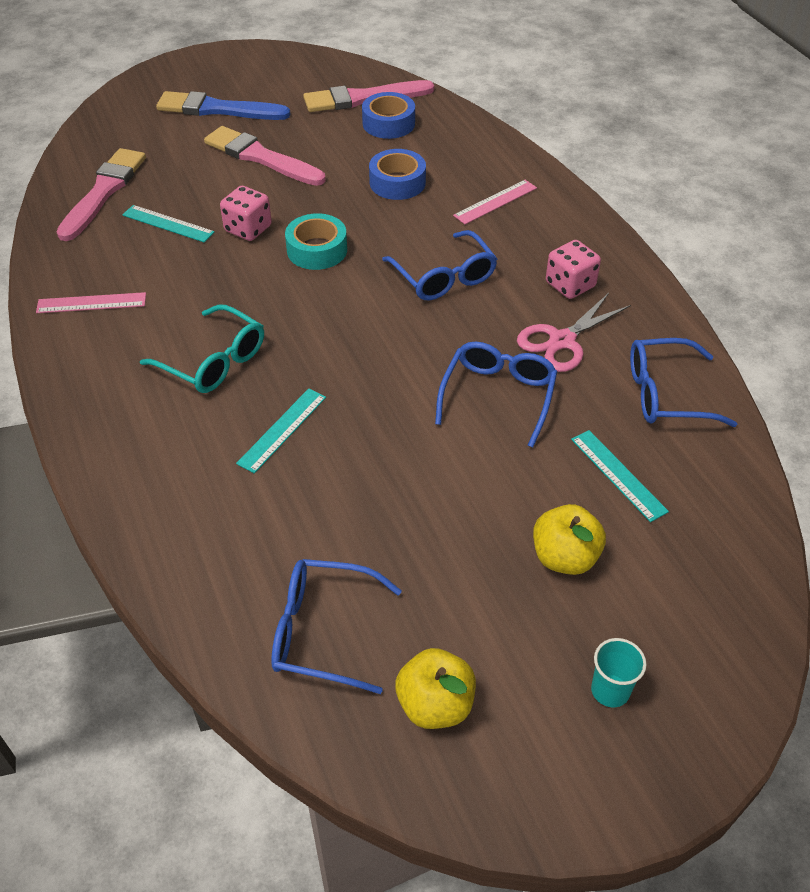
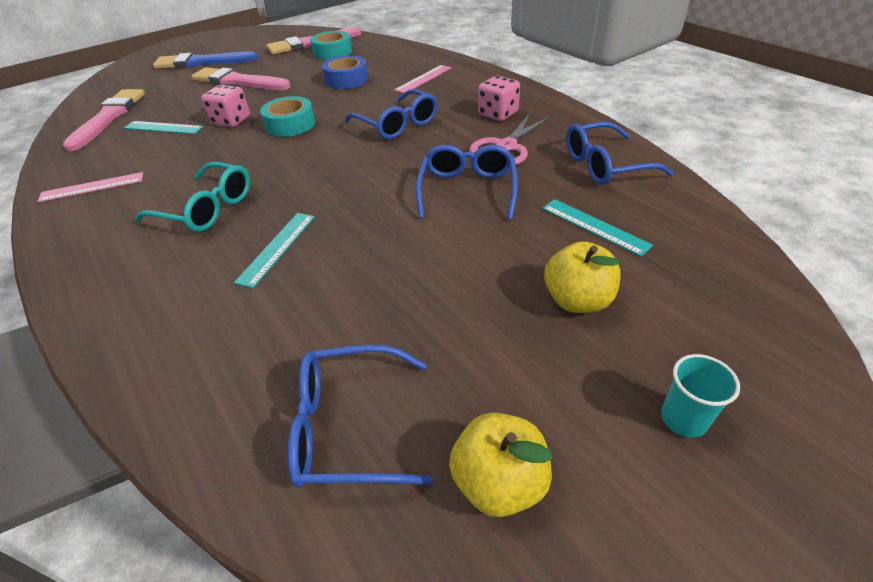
camera: 10 degrees left, 5 degrees down
blue tape [362,92,415,139] -> turquoise tape [310,31,352,60]

